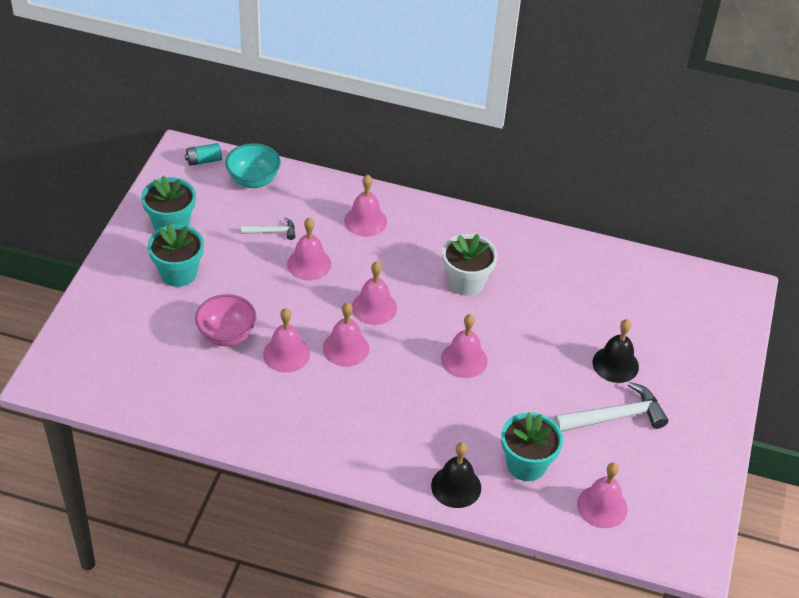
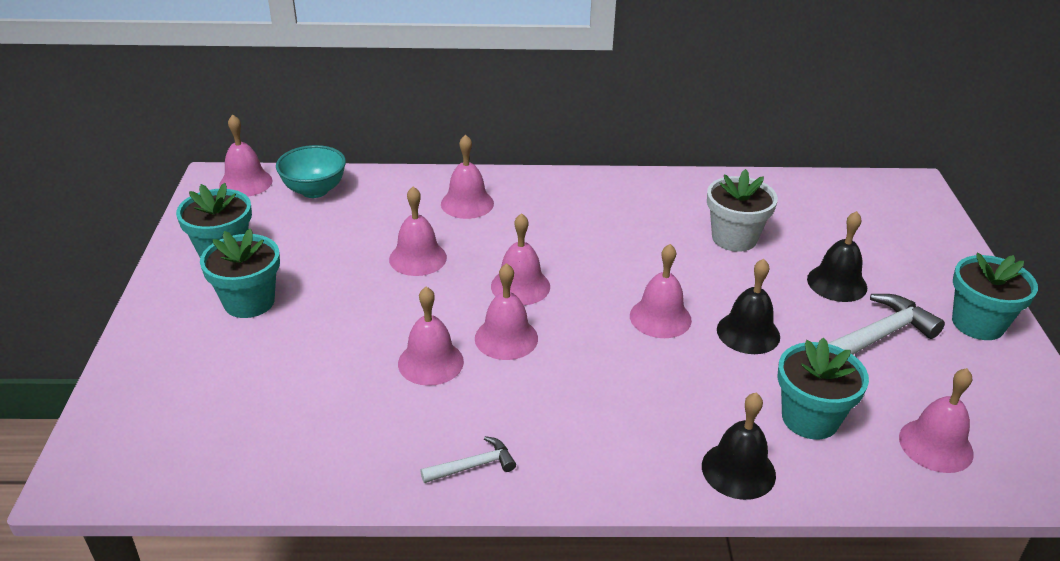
camera: 15 degrees left, 10 degrees down
turquoise battery [185,143,222,166] -> pink bell [219,114,272,197]
pink bowl [195,294,256,346] -> none
white hammer [241,218,295,240] -> white hammer moved to [420,436,516,483]
white flower pot [442,234,497,296] -> white flower pot moved to [707,169,778,252]
none -> black bell [717,259,780,354]
none -> turquoise flower pot [952,253,1038,340]

